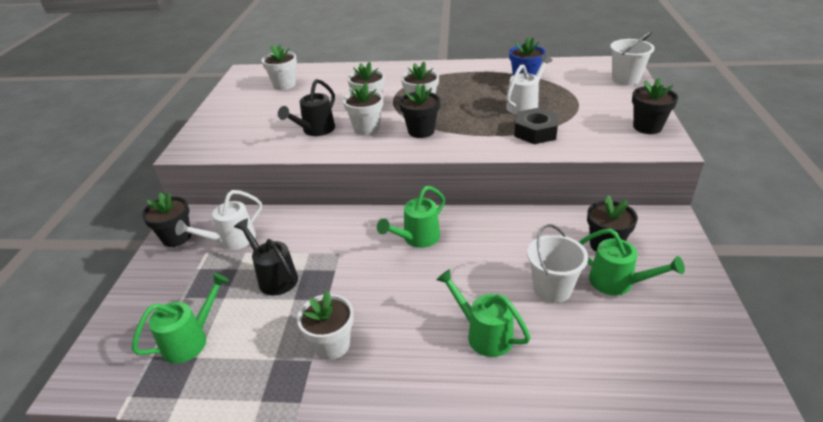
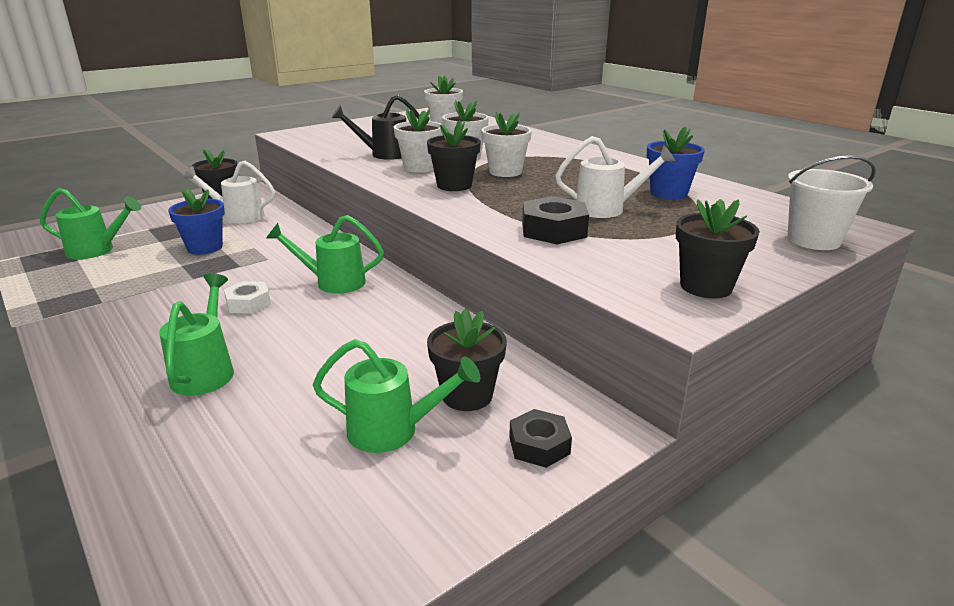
camera: 45 degrees right, 10 degrees down
black watering can [234,219,298,295] -> blue flower pot [168,189,225,255]
white flower pot [297,290,354,360] -> none
white bucket [527,224,588,303] -> none
green watering can [579,229,685,295] -> green watering can turned 75 degrees counterclockwise [313,339,480,453]
none -> white nut [224,281,271,314]
none -> black nut [509,409,572,468]

